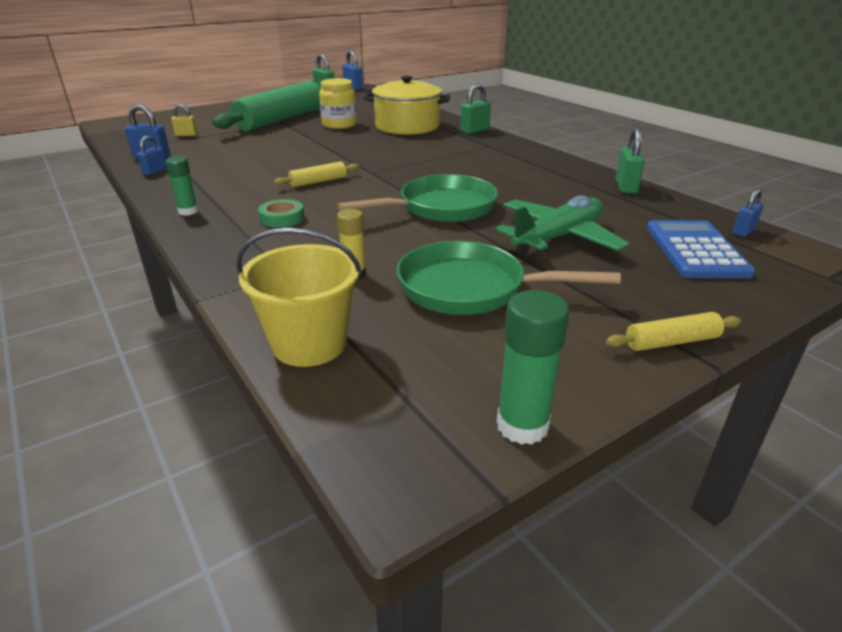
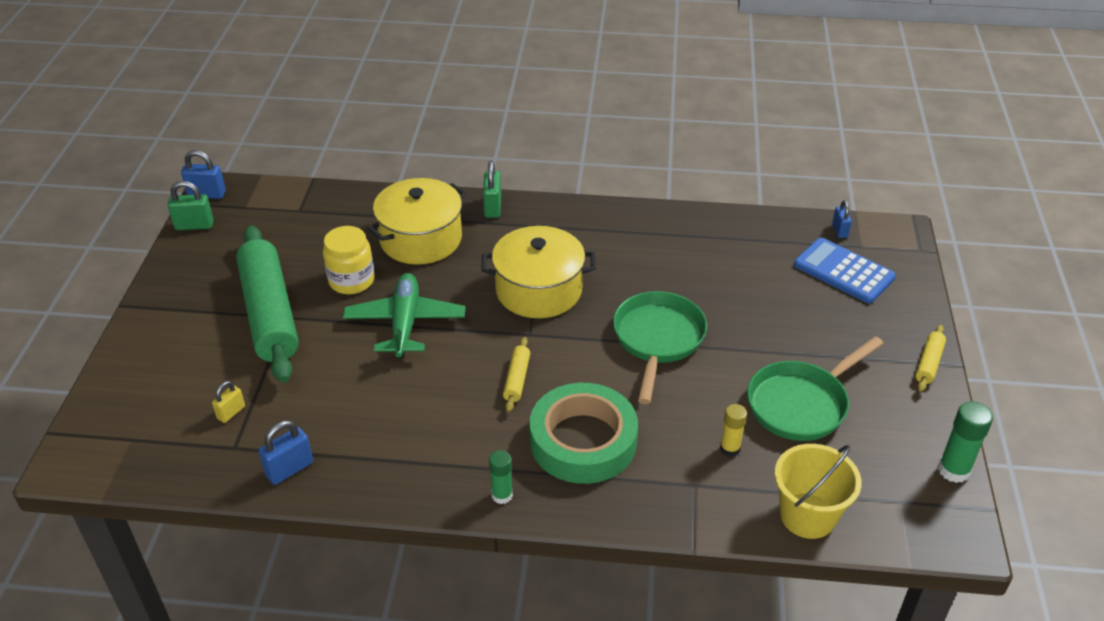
camera: 50 degrees left, 10 degrees up
blue padlock [137,135,167,175] -> none
green tape [258,199,304,228] -> green tape [530,383,638,484], size x2.39
green plane [496,195,629,255] -> green plane moved to [343,273,465,358]
green padlock [615,128,645,194] -> none
none -> yellow pot [481,226,596,318]

